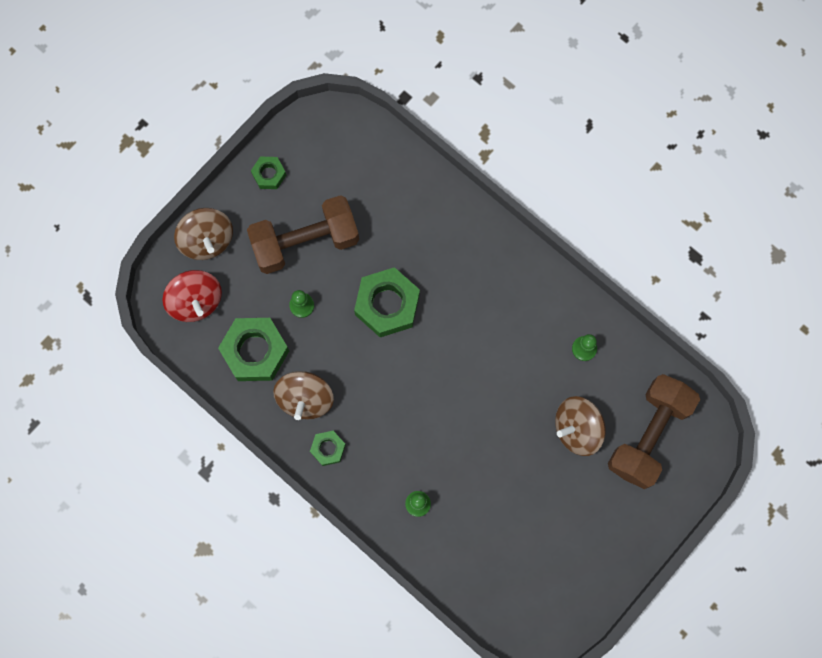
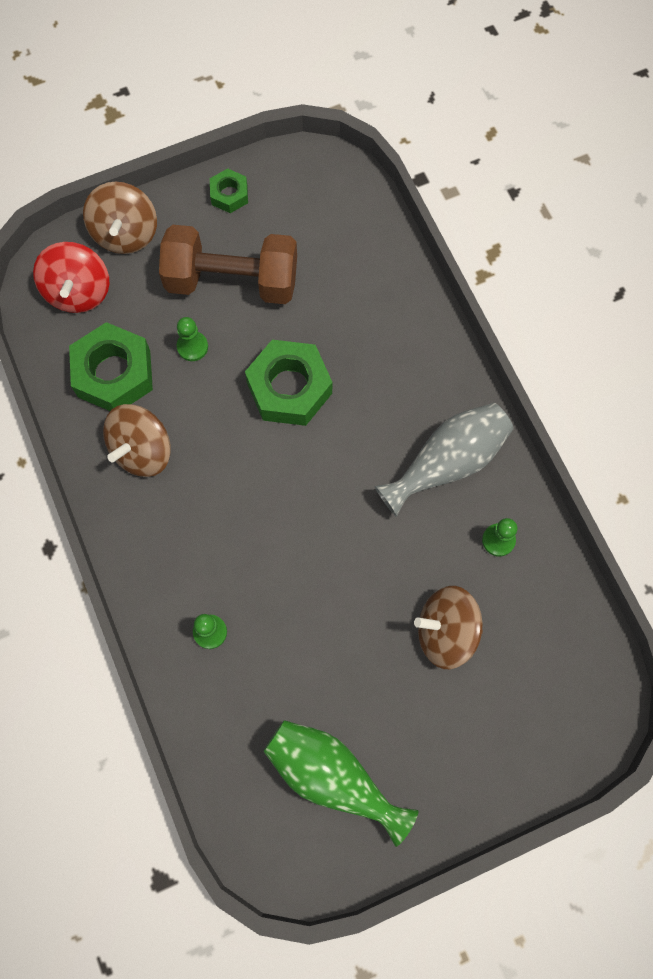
camera: 25 degrees right, 5 degrees down
green nut [310,431,346,466] -> none
brown dumbbell [608,374,700,489] -> none
none -> green vase [263,720,418,847]
none -> grey vase [374,403,514,517]

